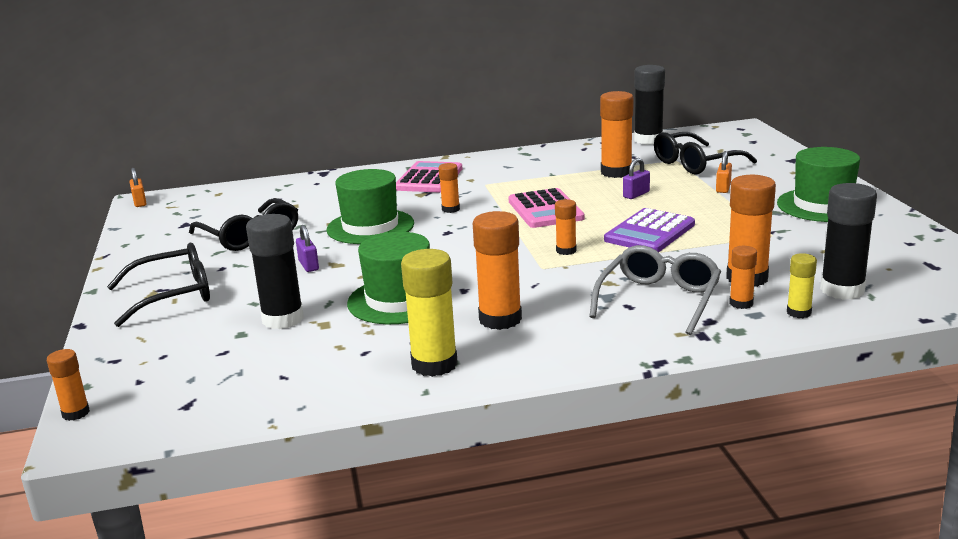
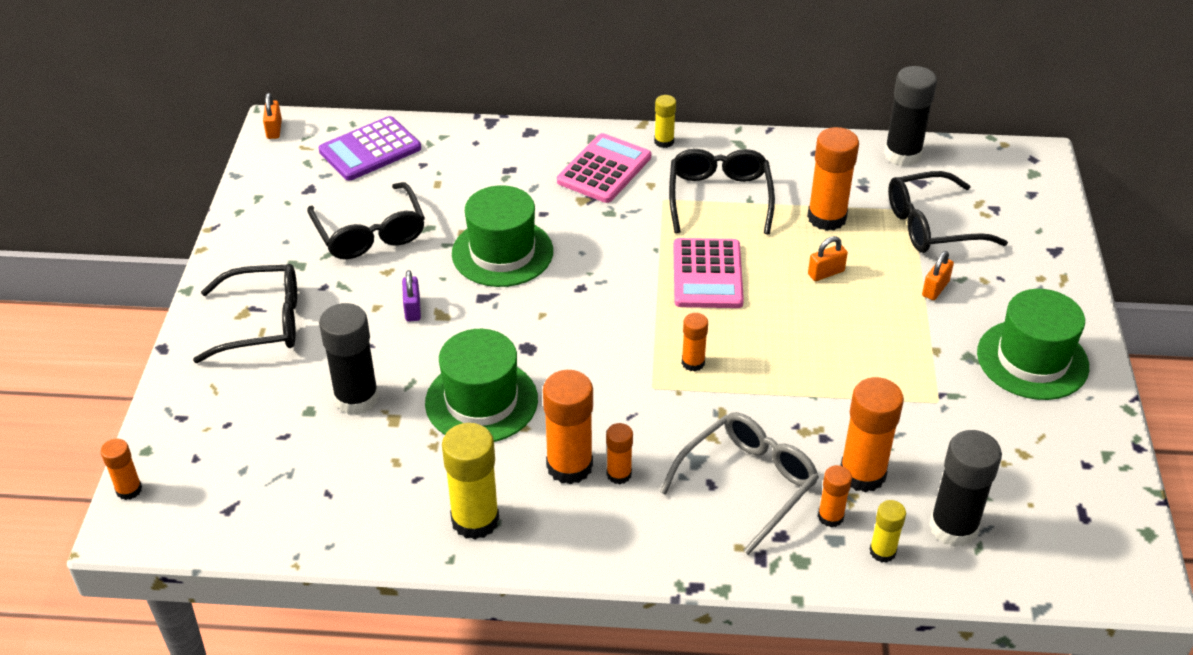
camera: 15 degrees right, 20 degrees up
orange glue stick [438,163,460,213] -> orange glue stick moved to [606,423,633,484]
purple calculator [604,208,695,252] -> purple calculator moved to [319,116,421,181]
purple padlock [623,158,650,199] -> orange padlock [808,236,848,281]
none -> yellow glue stick [654,95,676,148]
none -> black glasses [669,149,775,234]

